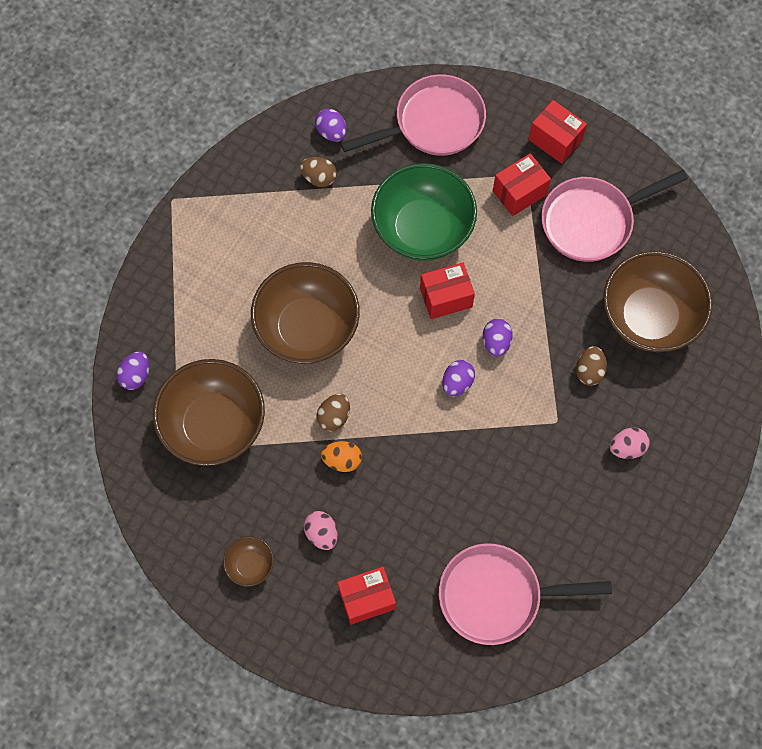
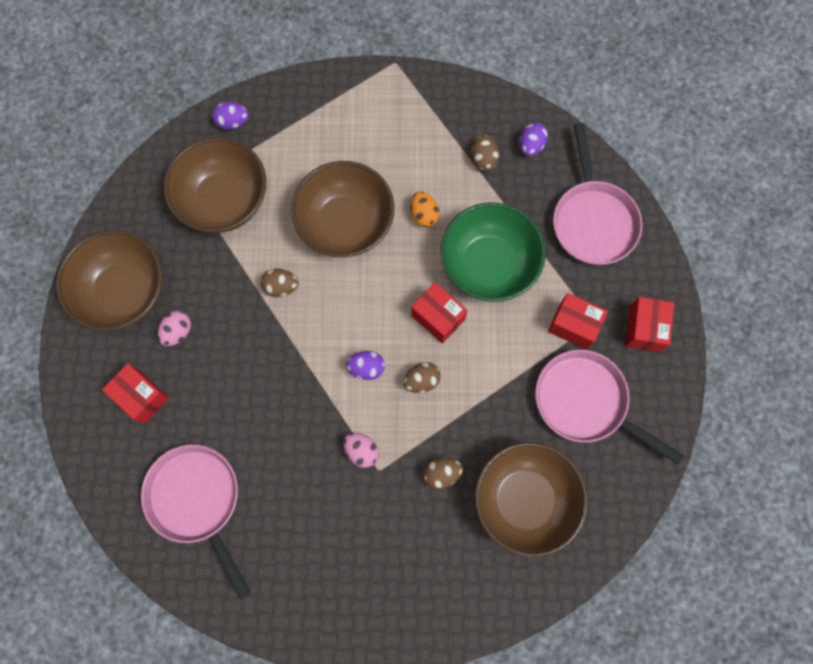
camera: 60 degrees right, 5 degrees up
brown bowl [223,536,274,587] -> brown bowl [56,230,163,331], size x2.24
orange egg [321,441,362,472] -> orange egg moved to [410,192,440,227]
pink pan [340,74,486,156] -> pink pan turned 45 degrees clockwise [553,123,642,265]
purple egg [483,319,513,357] -> brown egg [403,362,441,393]
pink egg [610,428,650,459] -> pink egg moved to [343,433,379,468]

